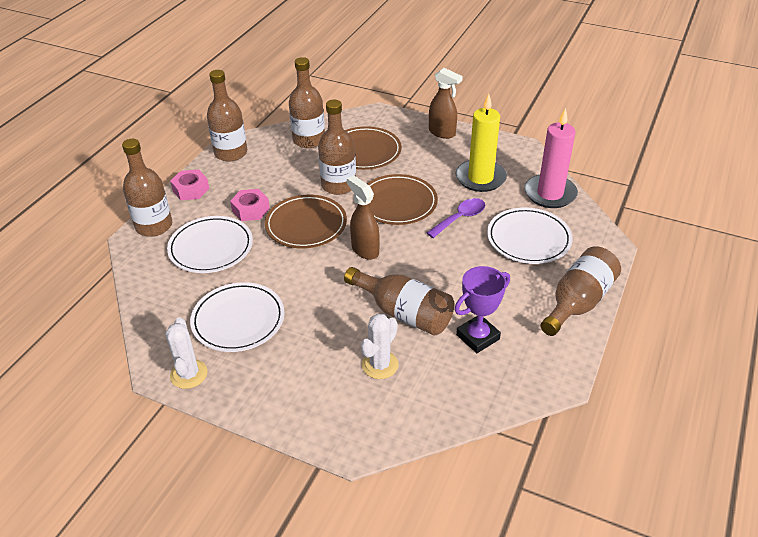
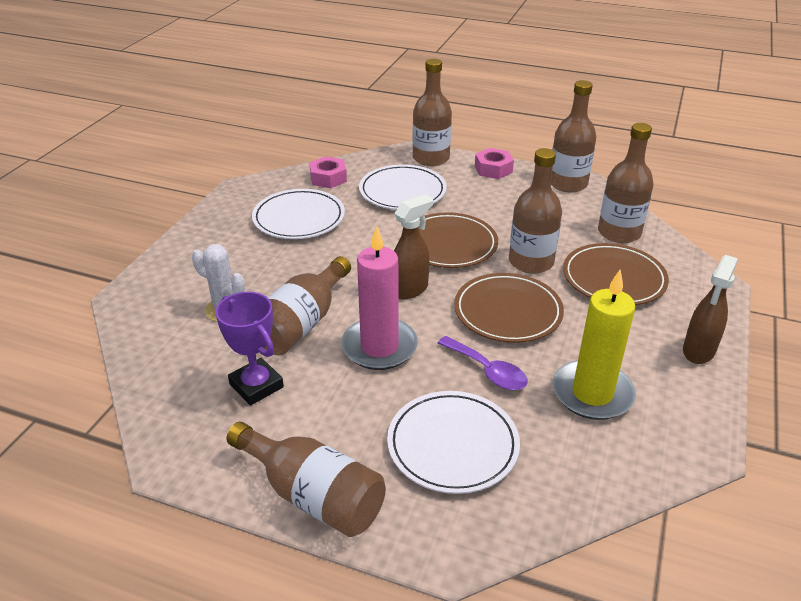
camera: 85 degrees right, 5 degrees down
white cactus [165,317,208,389] -> none
pink nut [230,189,270,221] -> pink nut moved to [309,156,347,188]
pink candle [524,108,578,208] -> pink candle moved to [341,227,418,370]

